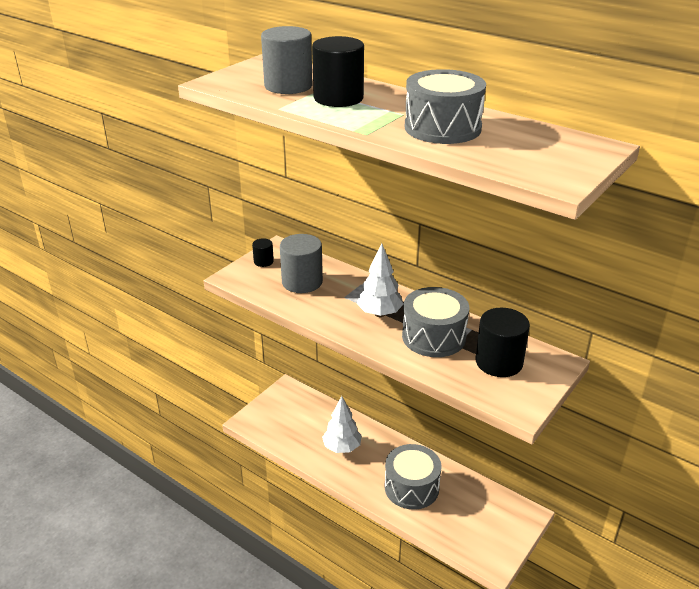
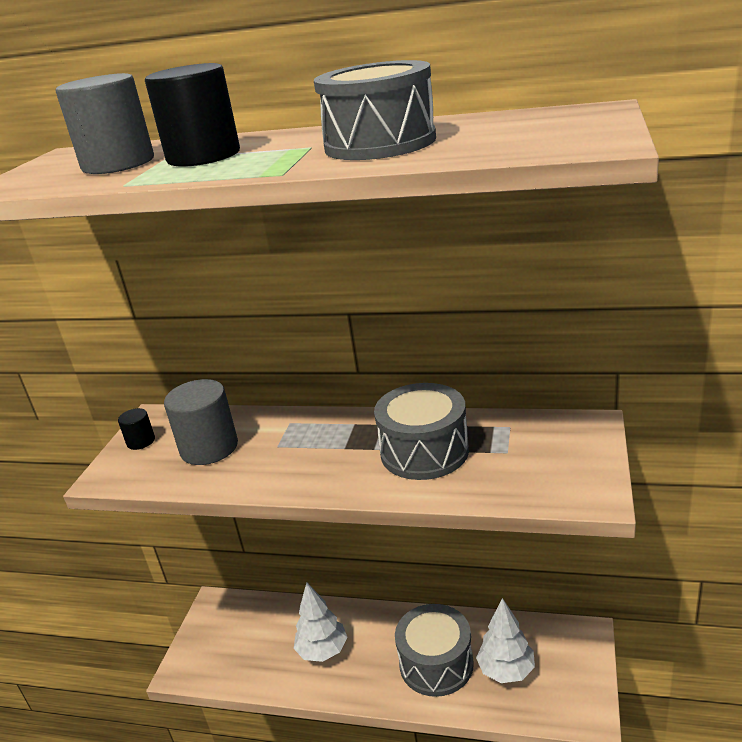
camera: 20 degrees left, 5 degrees down
white tree [357,243,404,317] -> white tree moved to [476,598,535,683]
black cylinder [476,308,530,377] -> none

